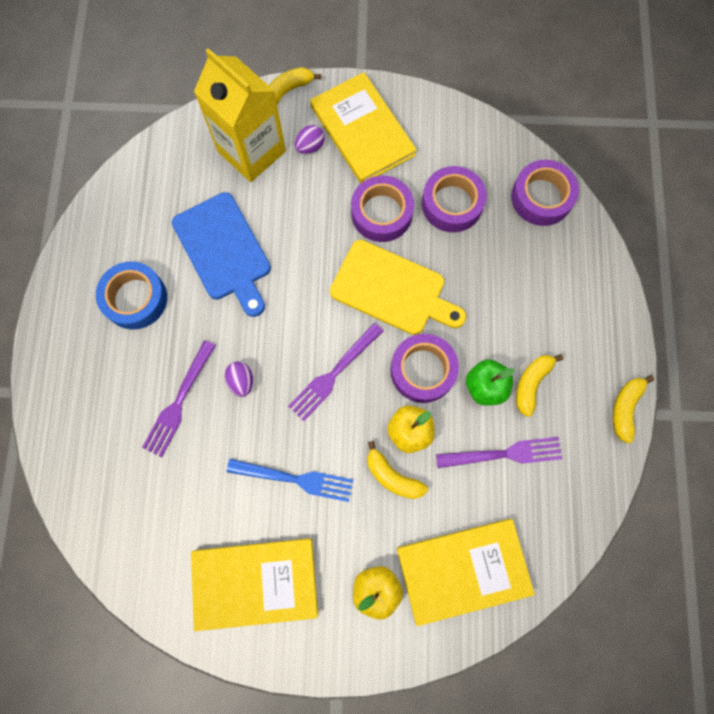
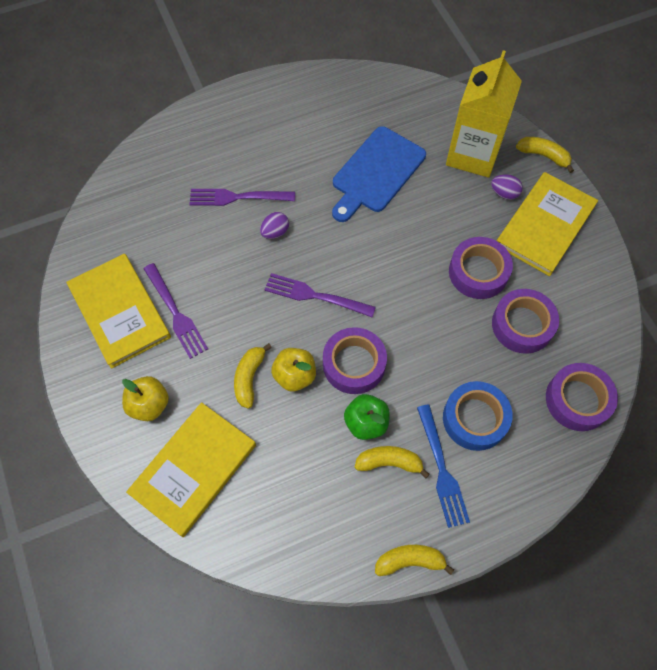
camera: 65 degrees right, 10 degrees down
blue tape [96,261,167,330] -> blue tape moved to [443,381,513,451]
blue fork [227,459,353,502] -> blue fork moved to [417,404,470,528]
yellow cutting board [330,240,466,335] -> none
yellow book [397,519,535,626] -> yellow book turned 75 degrees clockwise [126,402,256,537]
purple fork [436,437,562,468] -> purple fork moved to [144,263,208,359]

